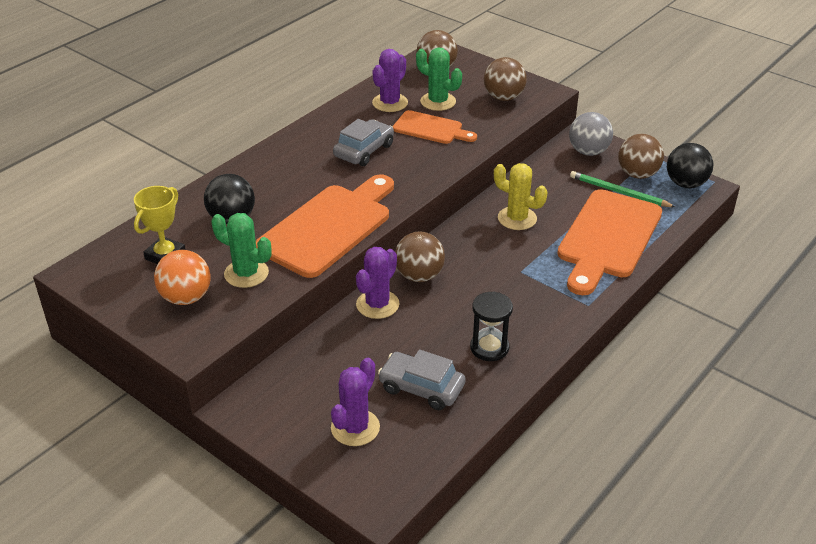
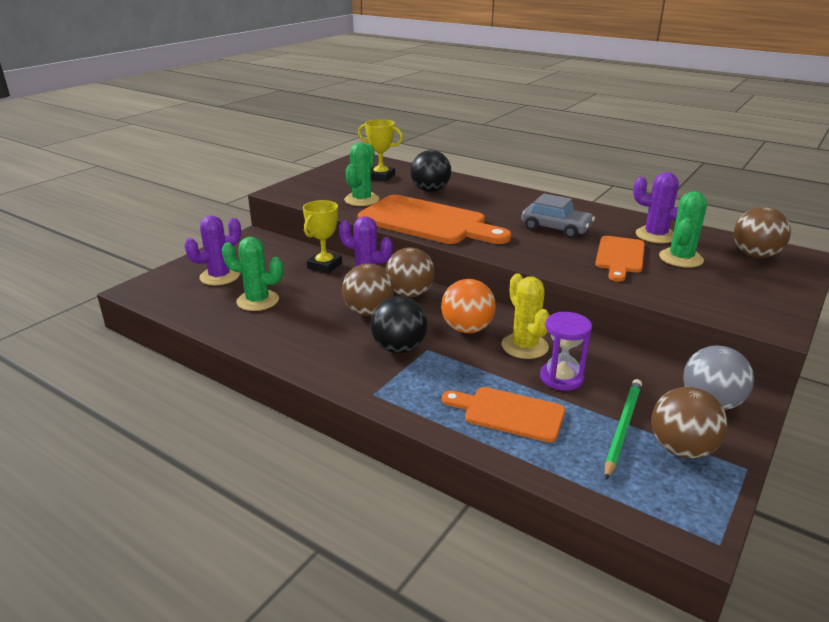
camera: 85 degrees right, 10 degrees down
orange ball [154,250,211,305] -> orange ball moved to [441,279,496,333]
purple cactus [331,358,380,446] -> purple cactus turned 60 degrees counterclockwise [184,216,241,285]
grey car [378,349,466,410] -> green cactus [222,237,283,311]
black hourglass [470,292,513,361] -> none
brown ball [484,57,527,101] -> brown ball moved to [342,263,394,316]
yellow cactus [494,163,548,230] -> yellow cactus turned 45 degrees counterclockwise [502,273,550,359]
orange cutting board [557,189,662,295] -> orange cutting board [442,387,565,443], size x0.56
black ball [667,143,714,188] -> black ball moved to [370,296,428,353]
none -> yellow trophy [303,200,342,273]
none -> purple hourglass [540,312,592,391]

